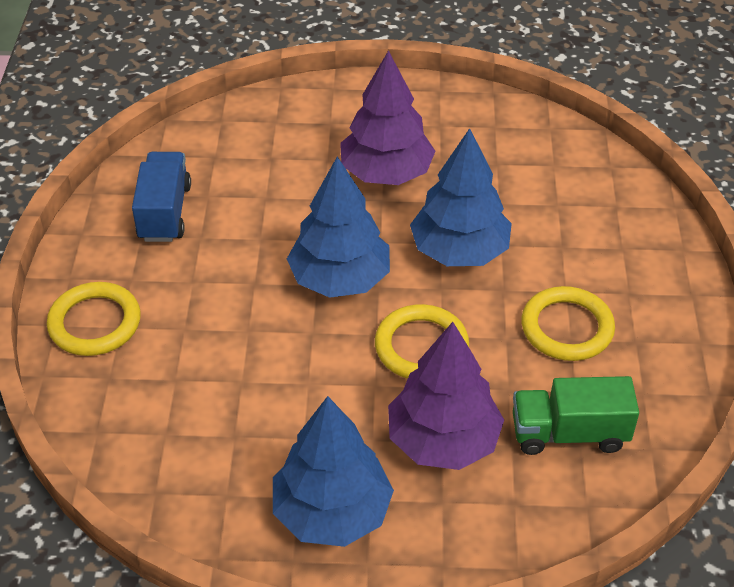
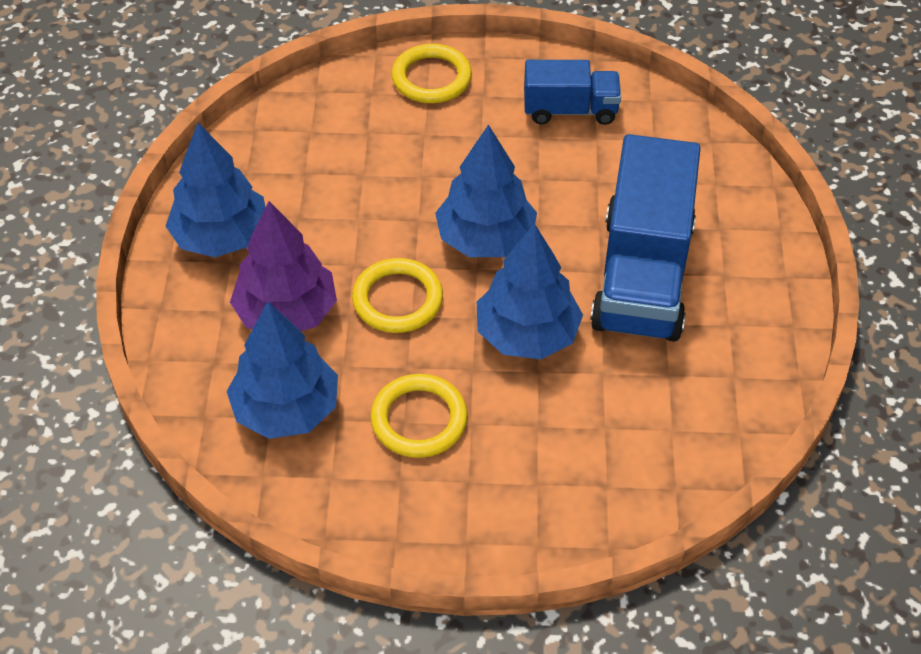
camera: 90 degrees right, 5 degrees up
purple tree [340,50,435,185] -> blue truck [590,134,701,342]
green truck [513,376,639,455] -> blue tree [227,301,338,439]

